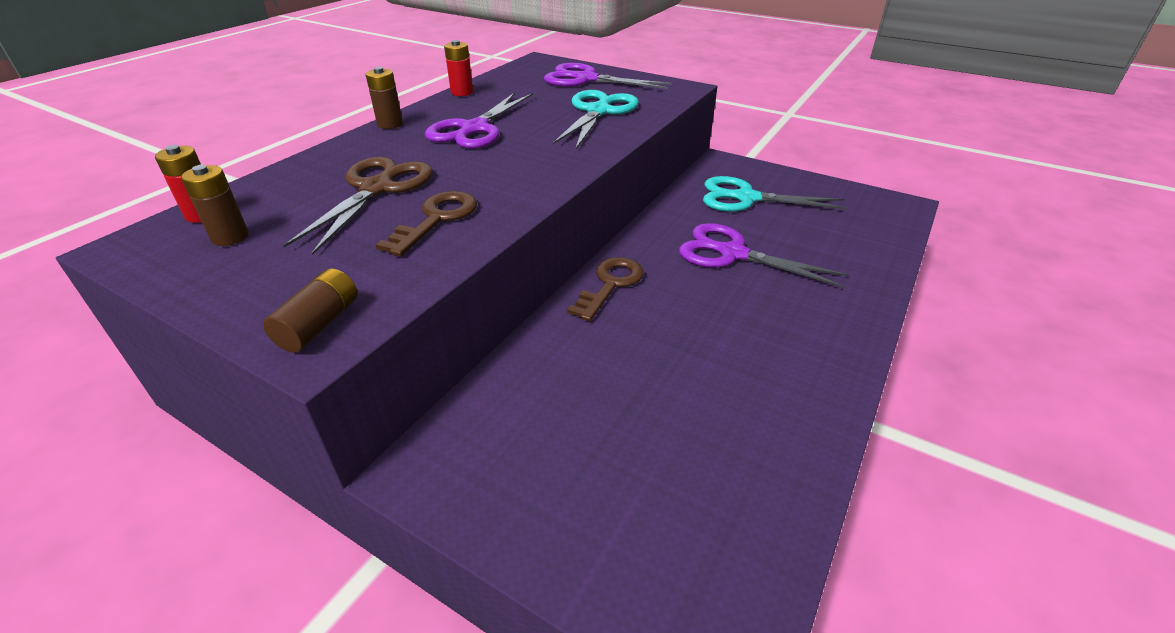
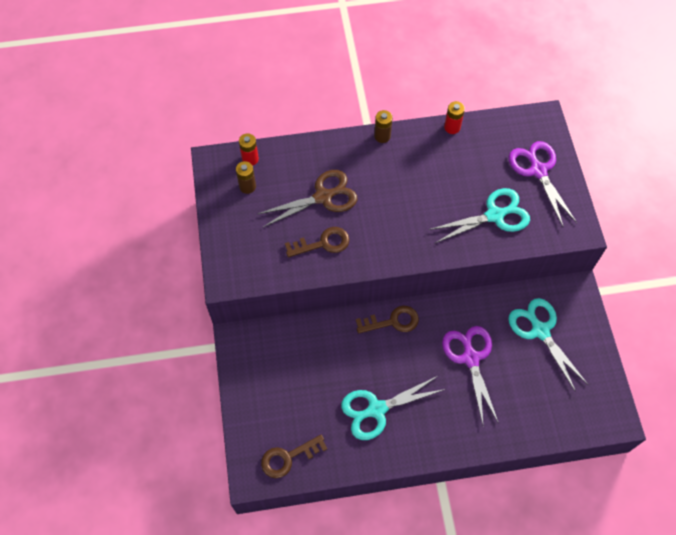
camera: 50 degrees right, 25 degrees up
brown battery [263,268,358,353] -> none
purple scissors [425,92,533,149] -> none
none -> brown key [261,435,327,478]
none -> turquoise scissors [341,376,446,440]

